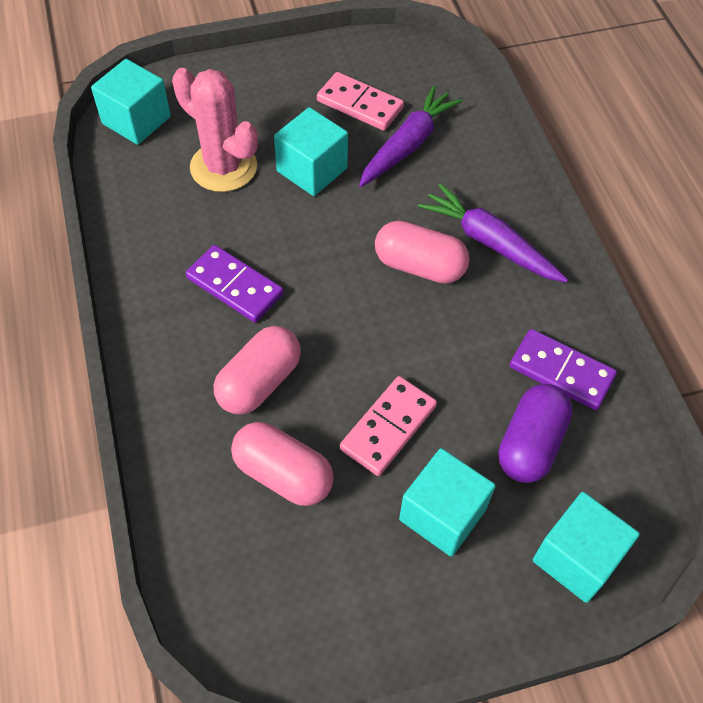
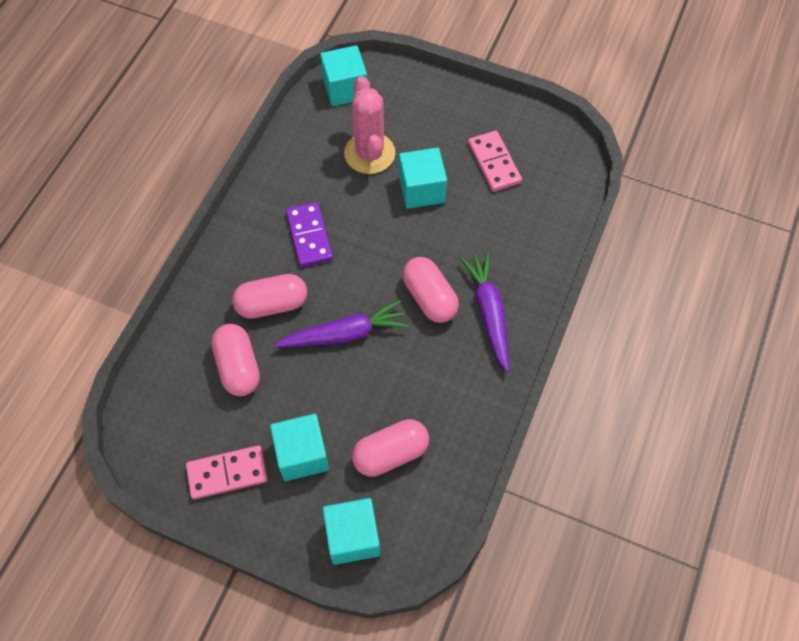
camera: 40 degrees right, 5 degrees up
pink domino [340,376,437,476] -> pink domino moved to [186,445,268,499]
purple carrot [359,85,463,187] -> purple carrot moved to [274,300,408,348]
purple capsule [498,384,573,483] -> pink capsule [352,419,429,477]
purple domino [510,329,617,410] -> none

